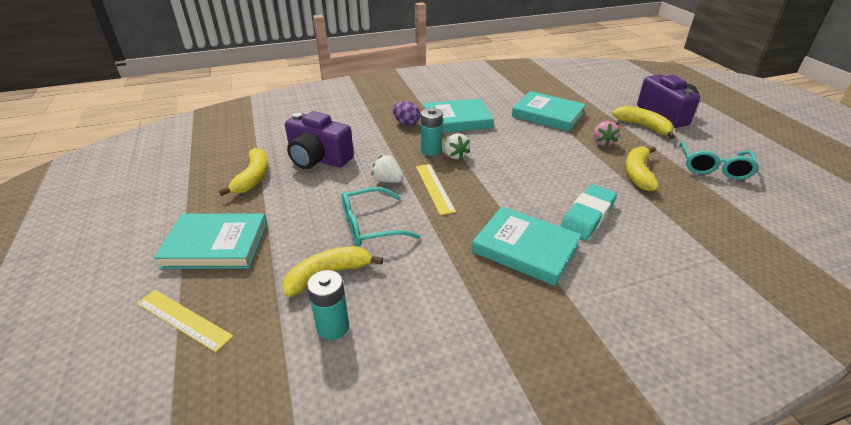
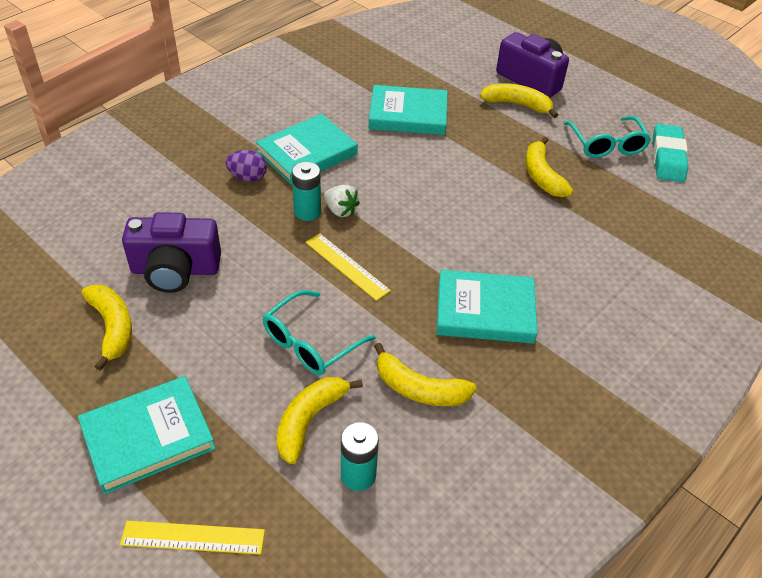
camera: 30 degrees left, 10 degrees up
white strawberry [372,155,404,183] -> none
turquoise eraser [560,184,617,241] -> turquoise eraser moved to [653,124,688,182]
pink strawberry [593,121,620,147] -> none
none -> yellow banana [374,343,477,406]

